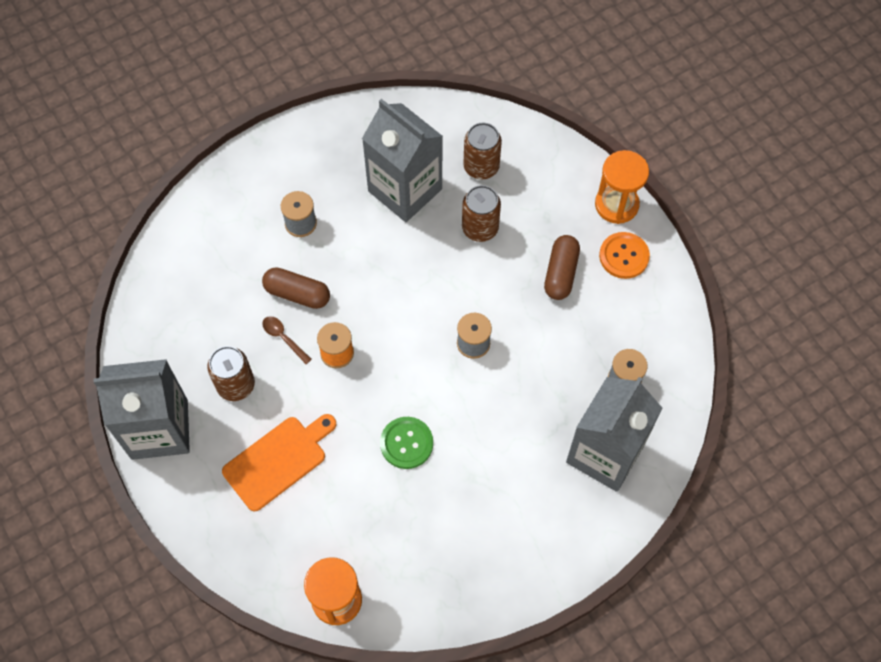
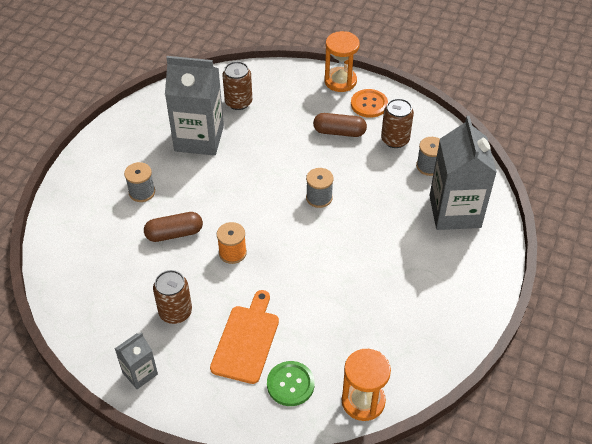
camera: 35 degrees left, 15 degrees down
grey carton [93,359,190,460] -> grey carton [115,332,158,389], size x0.50
brown spoon [262,316,312,364] -> none
green button [380,417,433,469] -> green button moved to [267,361,315,406]
brown can [462,185,501,242] -> brown can moved to [381,98,414,148]
brown capsule [544,235,580,300] -> brown capsule turned 60 degrees counterclockwise [313,113,367,137]

